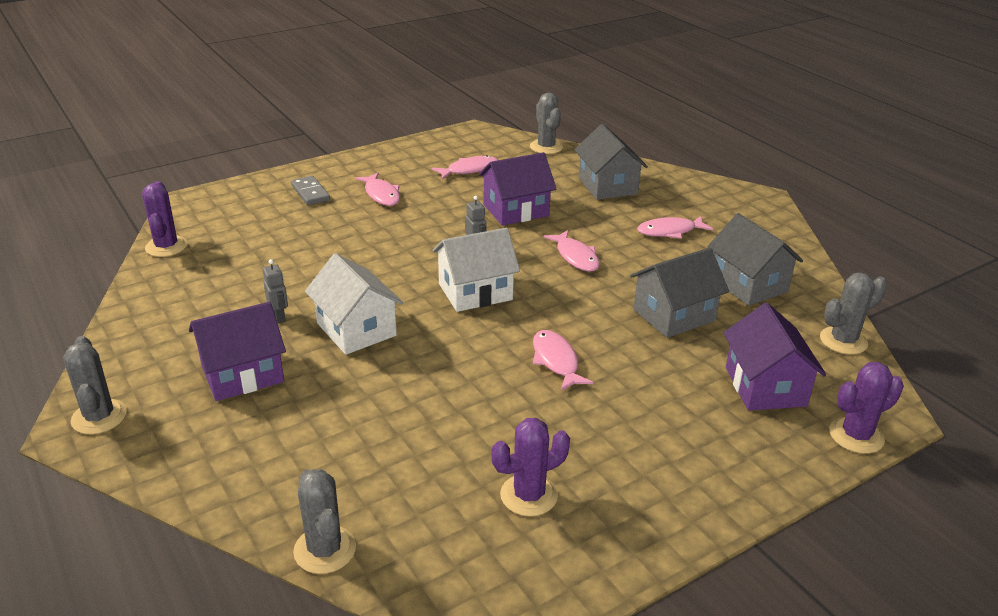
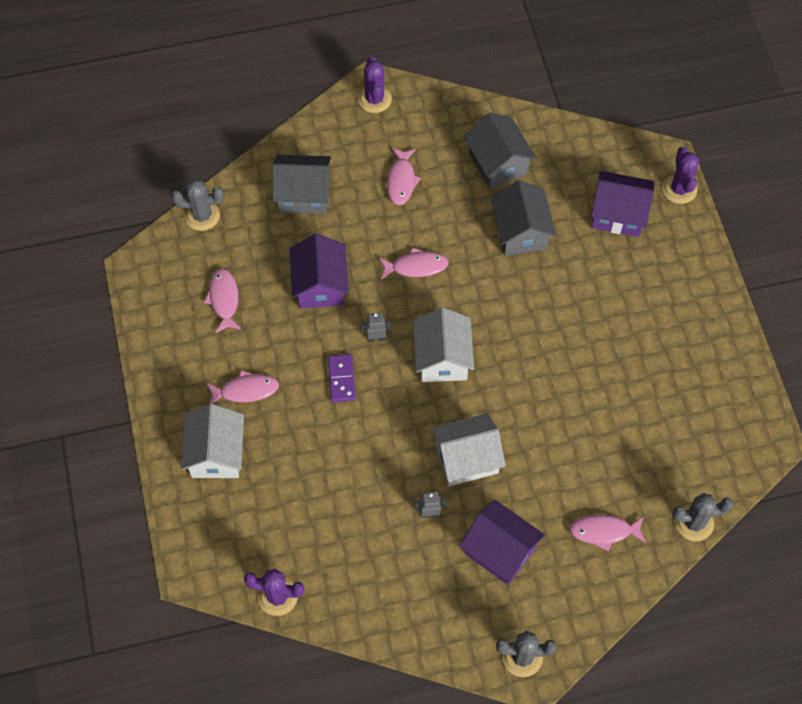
camera: 70 degrees left, 30 degrees up
purple house [189,302,286,401] -> purple house turned 45 degrees counterclockwise [460,500,545,585]
grey domino [291,176,330,205] -> white house [181,404,244,478]
purple cactus [491,418,570,516] -> purple cactus moved to [358,56,392,113]
pink fish [533,330,593,391] -> pink fish moved to [569,515,646,551]
grey house [707,213,803,306] -> grey house turned 75 degrees clockwise [464,113,536,189]
grey cactus [820,273,887,355] -> none
none -> purple domino [328,354,356,402]

